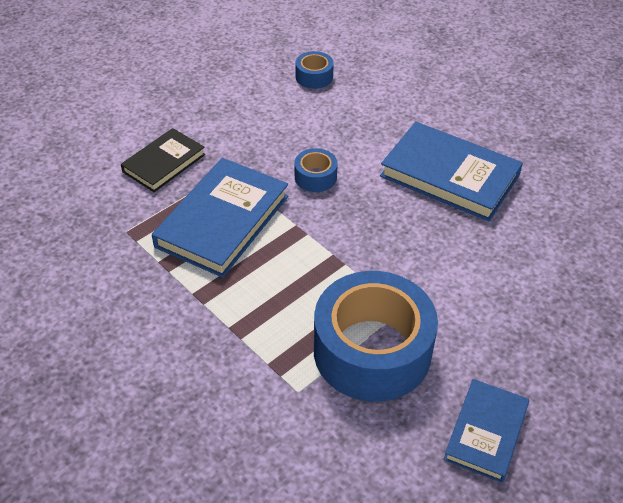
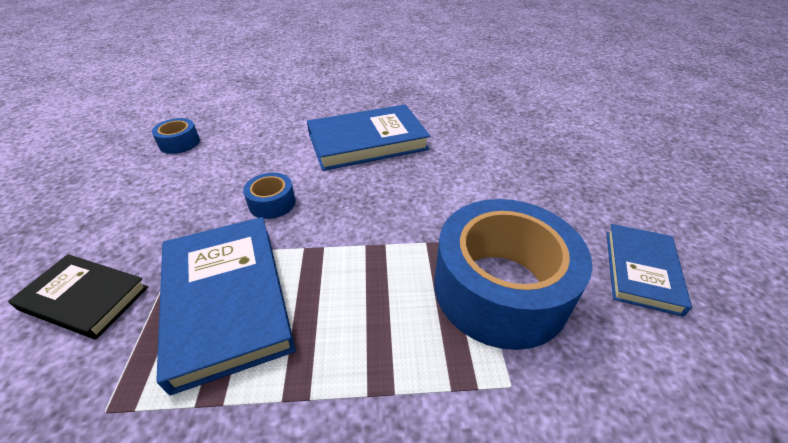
camera: 50 degrees left, 5 degrees down
black book [121,128,205,192] -> black book turned 60 degrees counterclockwise [8,254,148,339]
blue book [443,379,529,483] -> blue book turned 45 degrees clockwise [606,224,692,317]

